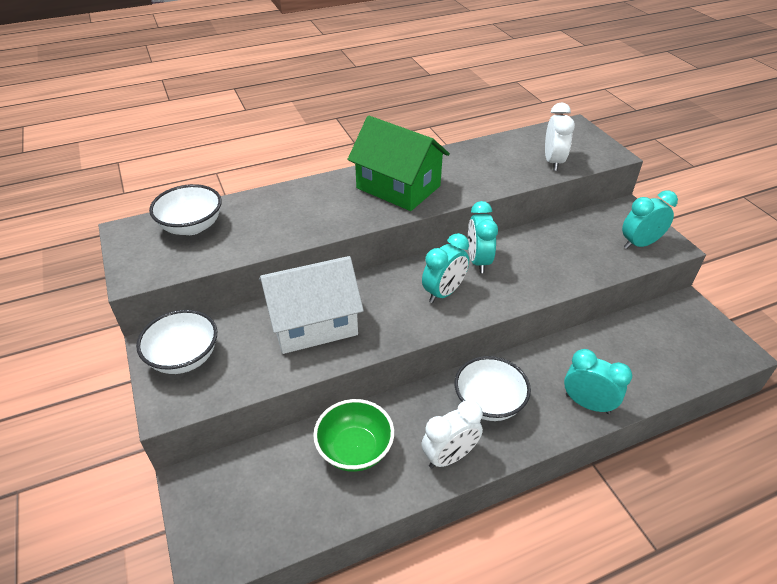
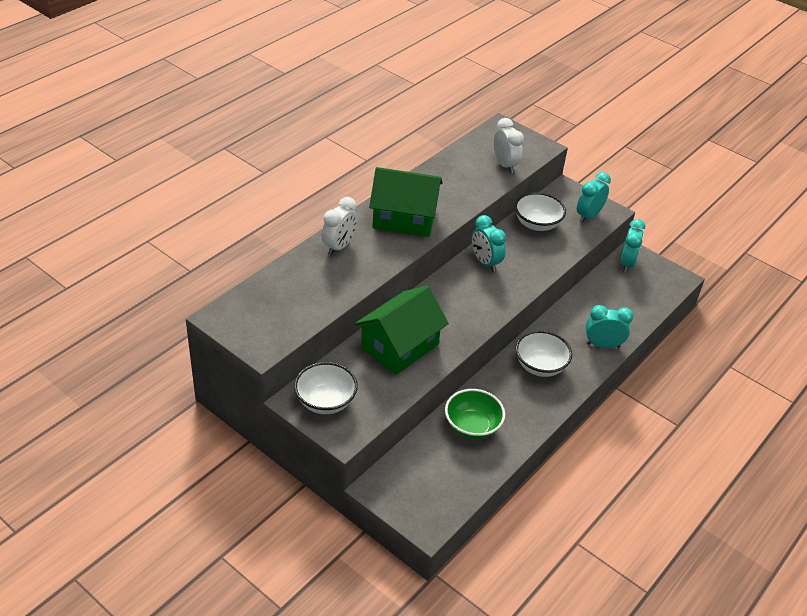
camera: 30 degrees left, 0 degrees up
white bowl [149,184,222,235] -> white bowl moved to [515,192,566,231]
white house [259,256,364,354] -> green house [355,286,449,375]
white clock [421,400,483,469] -> white clock moved to [322,197,357,255]
turquoise clock [422,233,469,303] -> turquoise clock moved to [620,219,645,273]

